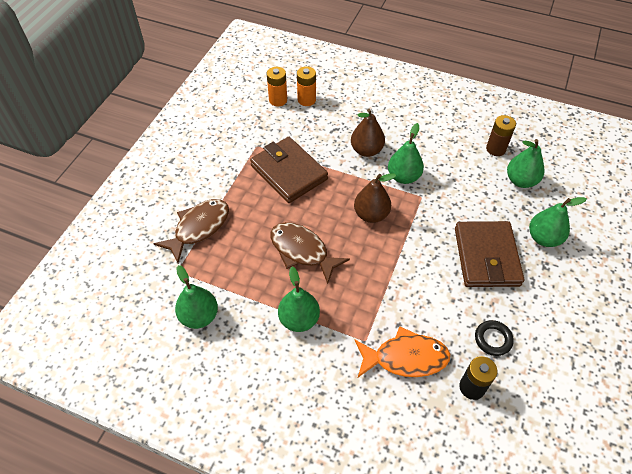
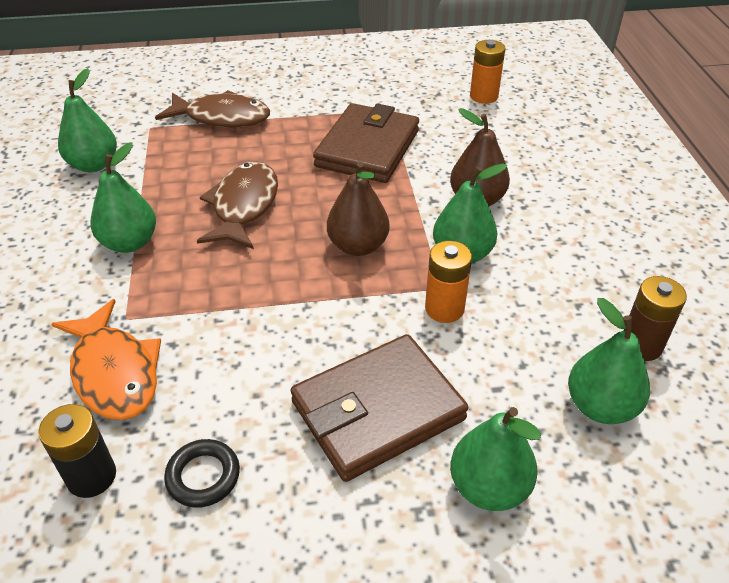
camera: 60 degrees right, 10 degrees down
orange battery [297,66,316,106] -> orange battery moved to [425,241,472,323]

